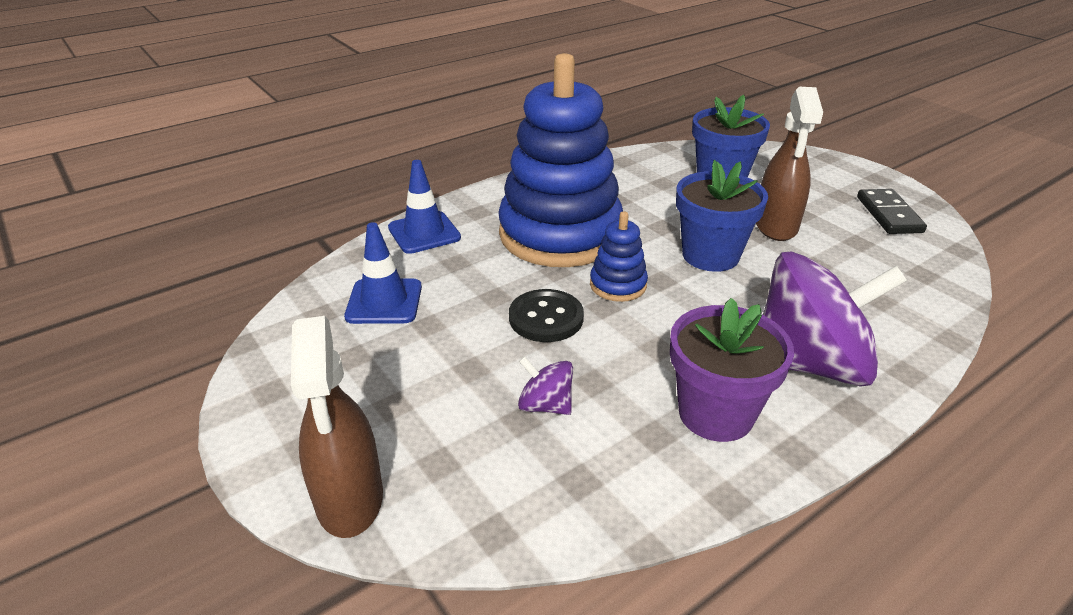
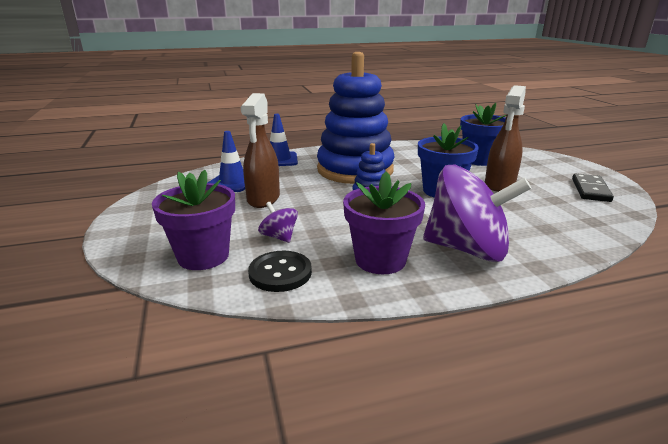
camera: 20 degrees right, 10 degrees down
brown spray bottle [291,316,383,538] -> brown spray bottle moved to [241,93,280,208]
black button [509,289,584,342] -> black button moved to [248,251,312,292]
none -> purple flower pot [152,170,235,270]

